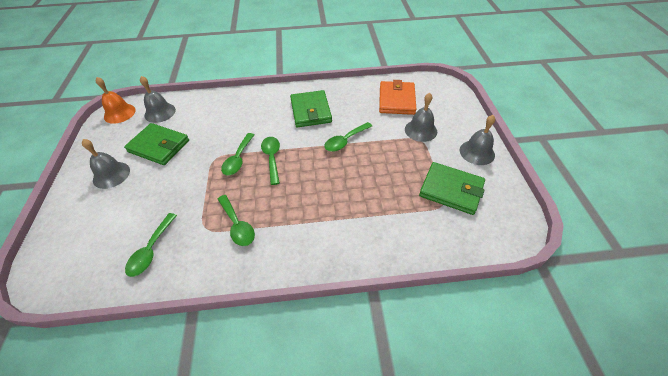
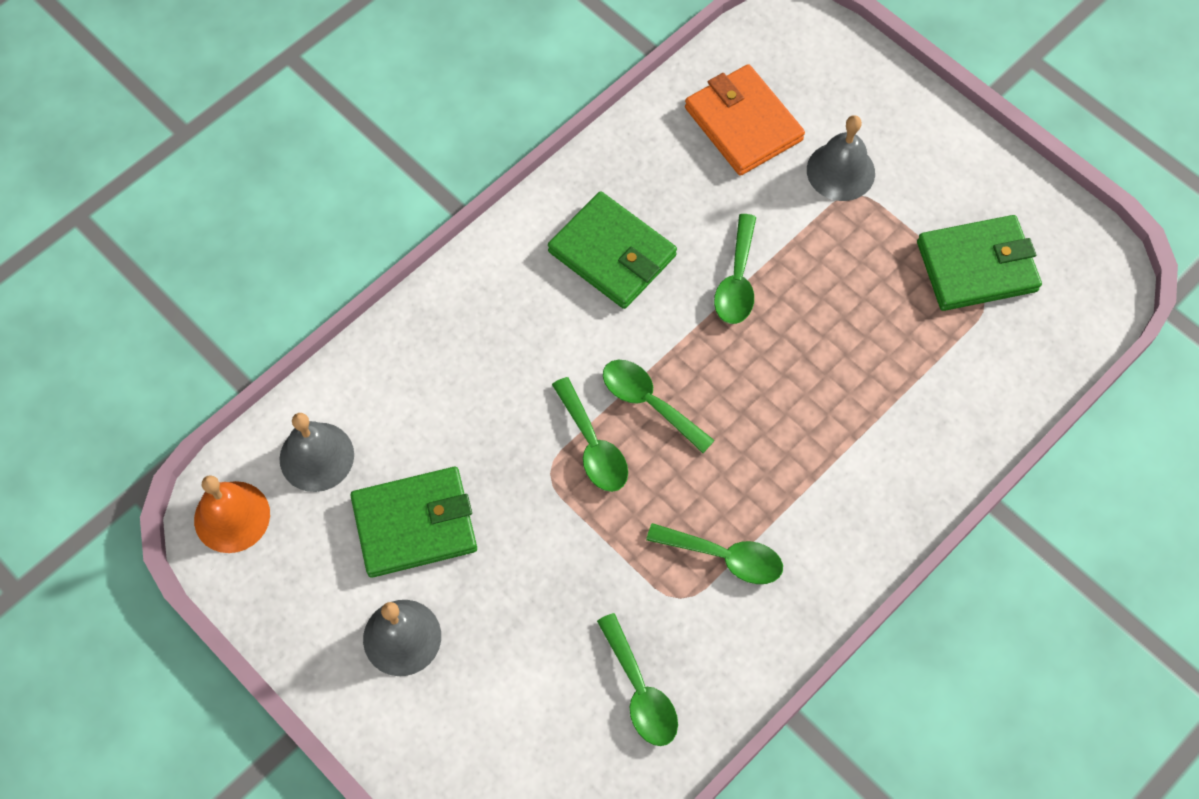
camera: 40 degrees left, 15 degrees up
grey bell [460,115,495,165] -> none

